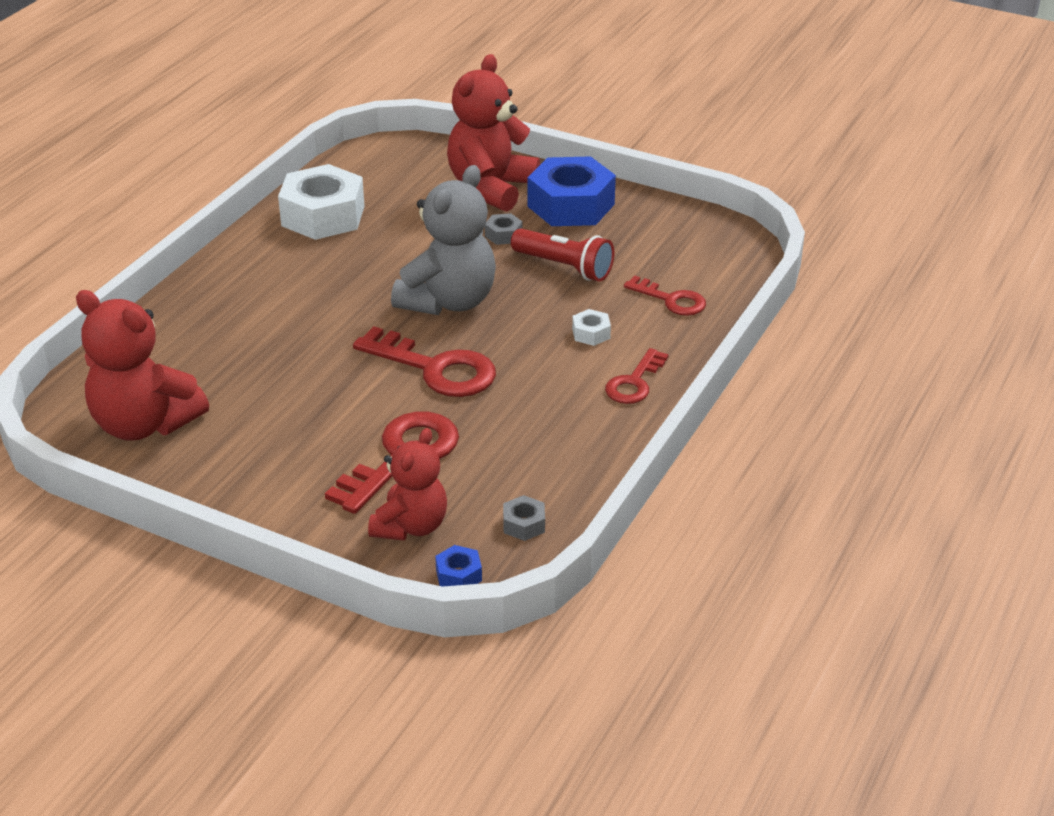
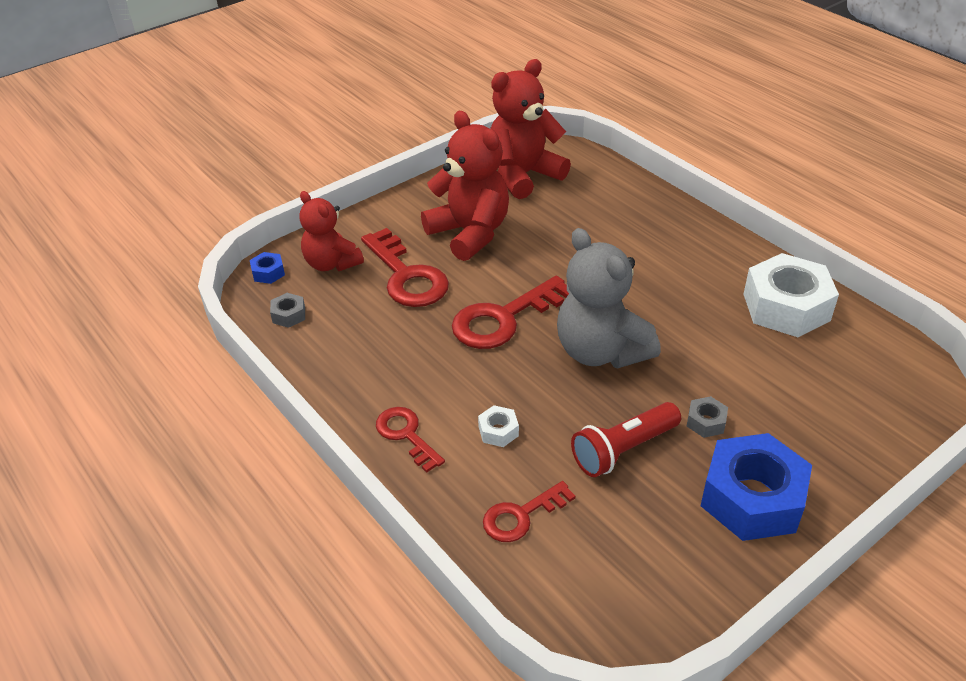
camera: 115 degrees right, 5 degrees up
red teddy bear [447,54,540,212] -> red teddy bear moved to [421,111,509,261]

